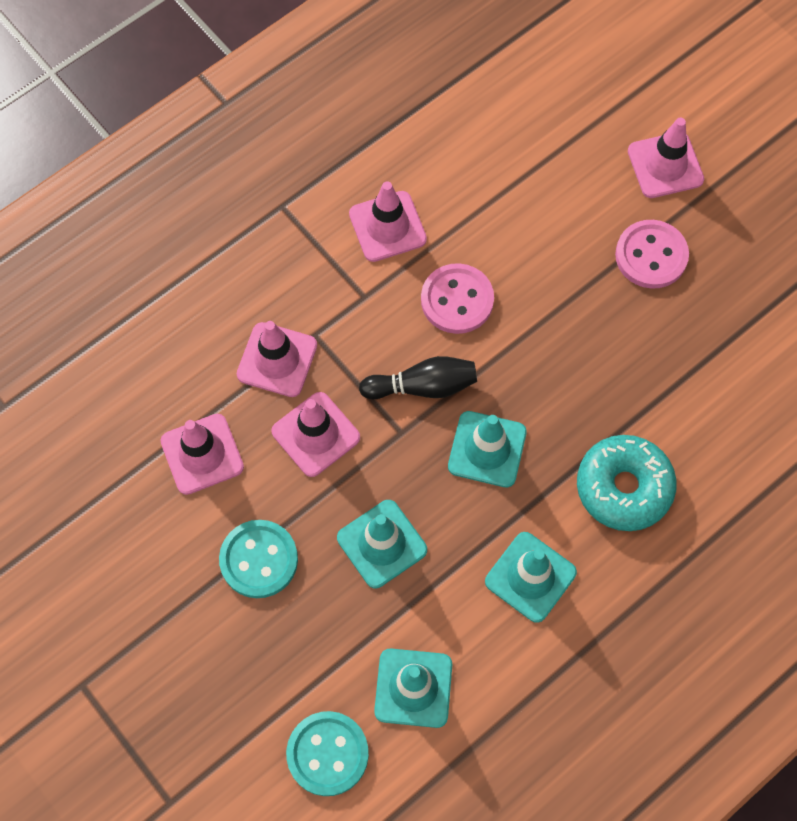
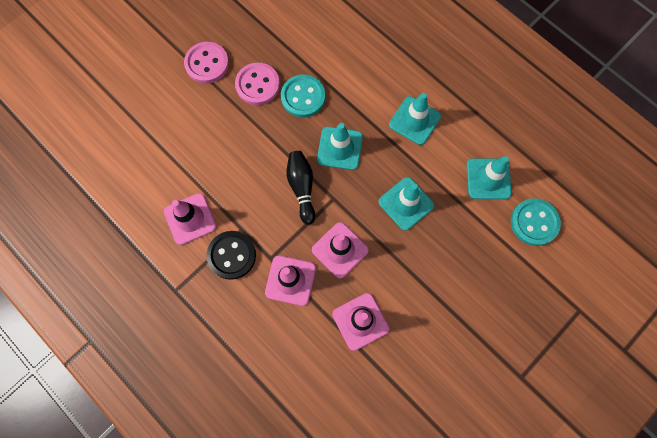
camera: 95 degrees left, 5 degrees up
turquoise button [219,520,298,598] -> turquoise button moved to [281,75,325,118]
pink button [421,263,494,334] -> pink button moved to [235,63,280,105]
turquoise donut [577,435,677,531] -> none
pink traffic cone [628,117,704,198] -> none
none -> black button [206,231,256,280]

